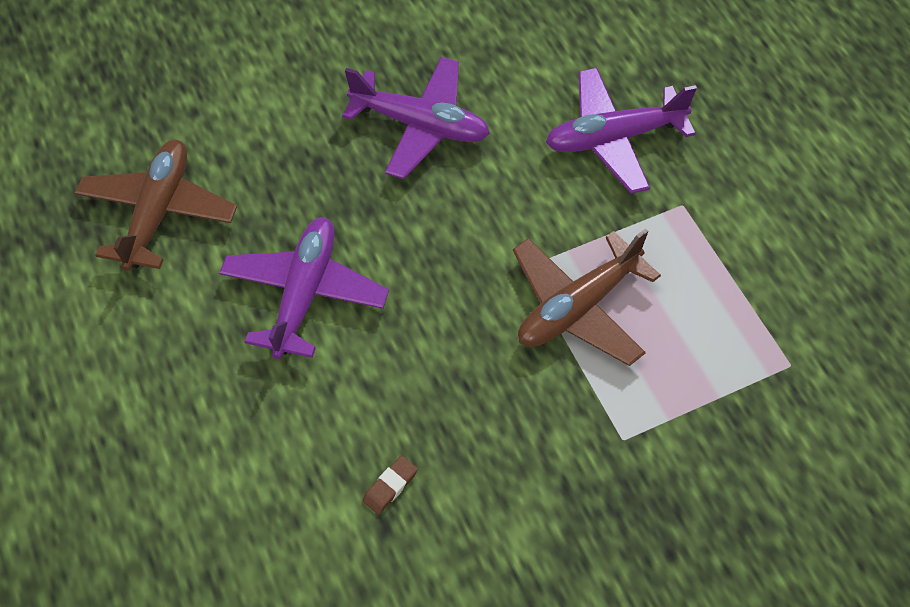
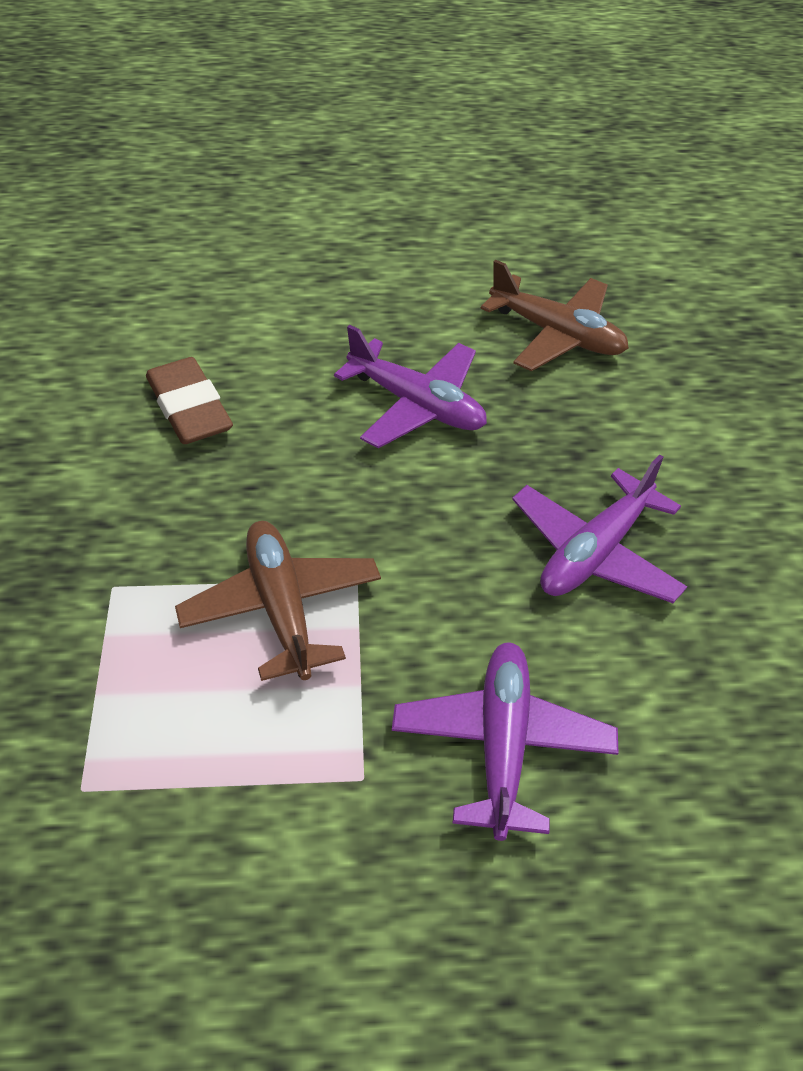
camera: 110 degrees right, 10 degrees down
brown eraser [362,456,418,514] -> brown eraser [146,357,233,444], size x2.30

